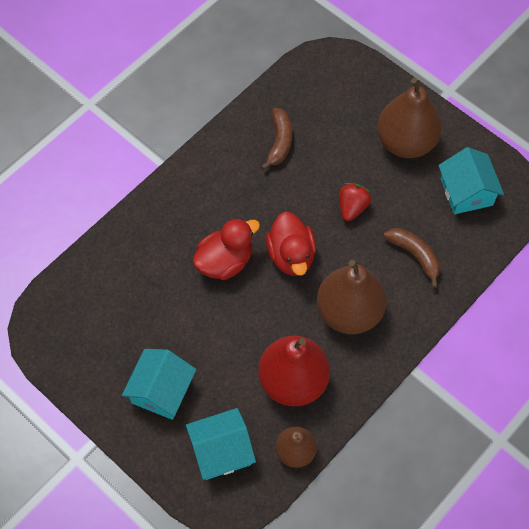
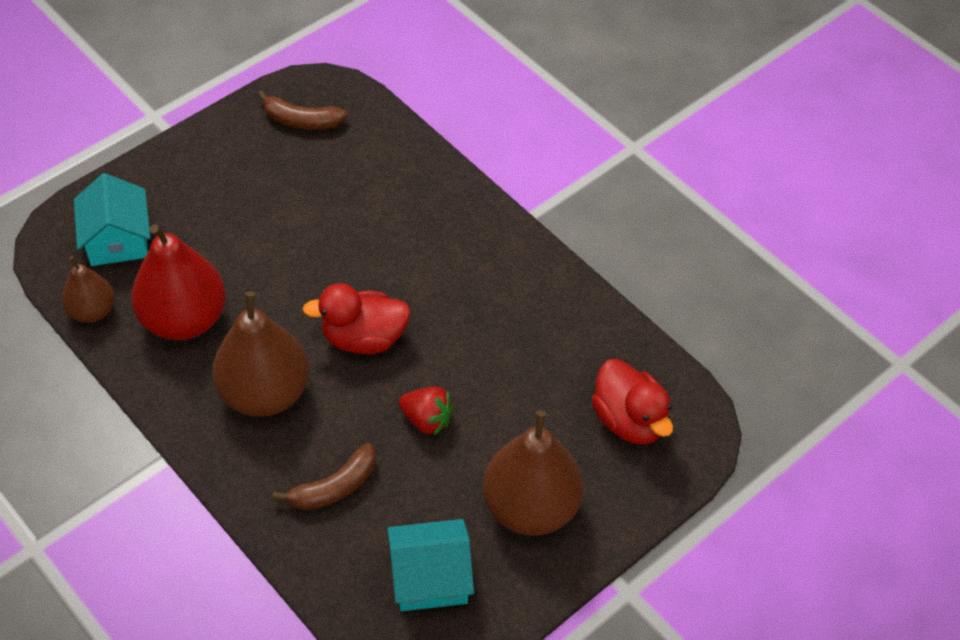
camera: 95 degrees right, 10 degrees down
turquoise house [122,349,196,420] -> none
red duck [193,218,260,280] -> red duck moved to [591,359,673,445]
brown banana [261,108,292,170] -> brown banana moved to [257,90,348,130]

